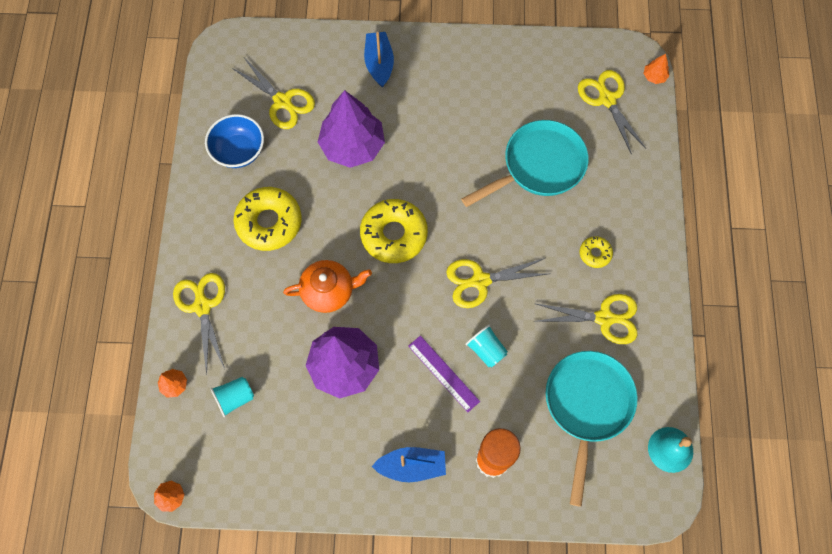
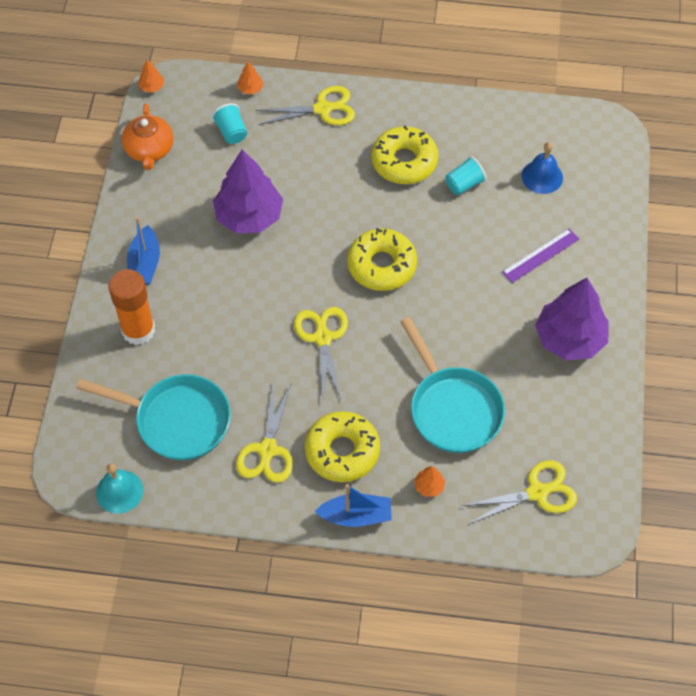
camera: 95 degrees right, 10 degrees down
blue bowl [205,114,264,168] -> none
yellow scissors [232,59,315,129] -> blue bell [521,142,563,194]
orange teapot [283,260,372,313] -> orange teapot moved to [122,103,174,170]
purple tree [318,90,385,168] -> purple tree moved to [535,278,608,360]
blue boat [364,32,394,88] -> blue boat moved to [315,484,392,527]
purple ruler [408,336,480,412] -> purple ruler moved to [502,229,579,283]
turquoise cup [465,325,508,367] -> turquoise cup moved to [445,156,486,195]
yellow donut [580,236,613,268] -> yellow donut [305,411,380,482], size x2.05
orange tree [643,54,669,84] -> orange tree moved to [414,466,445,497]

